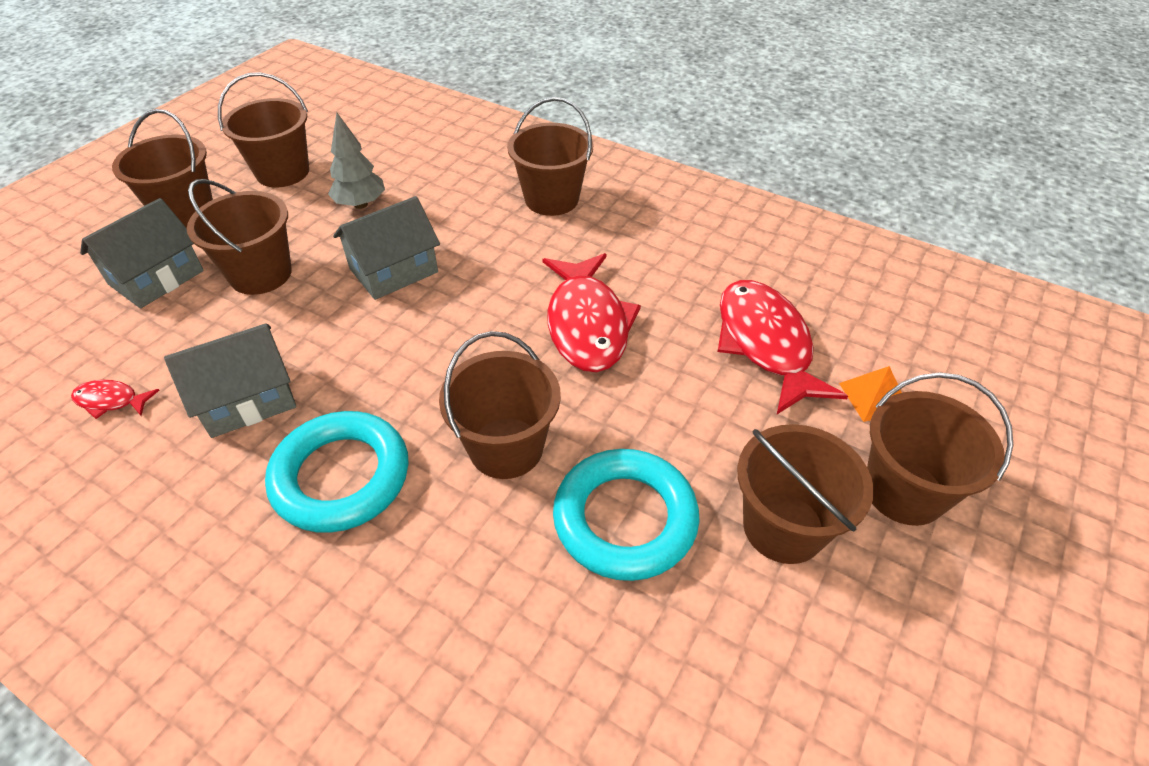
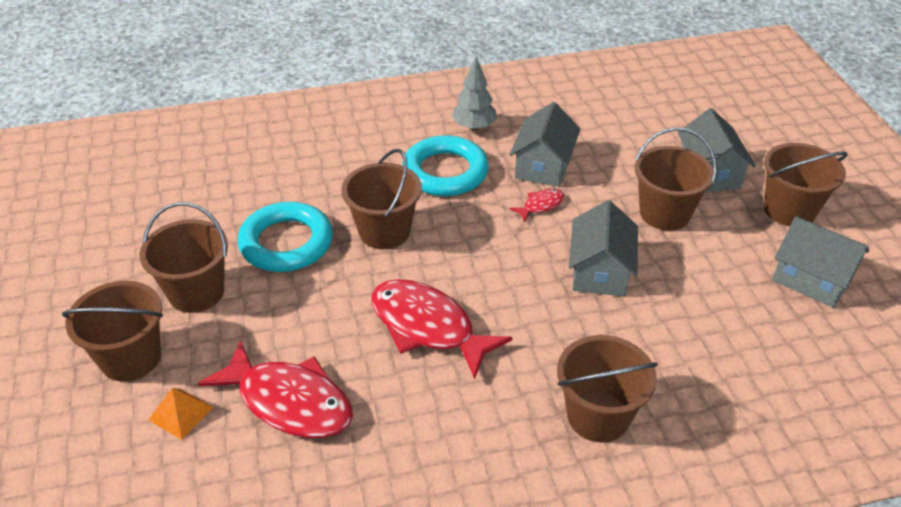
camera: 135 degrees right, 5 degrees down
red fish [71,380,159,419] -> red fish moved to [510,189,564,222]
brown bucket [218,72,309,187] -> grey house [772,216,869,308]
grey tree [328,113,385,209] -> grey tree moved to [451,56,497,131]

